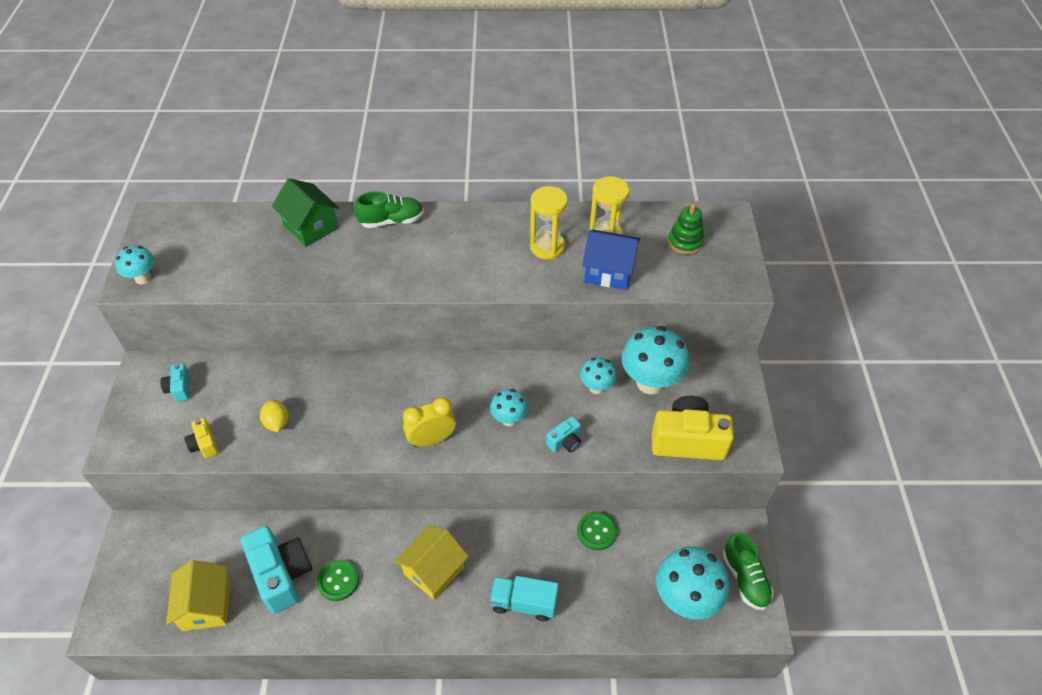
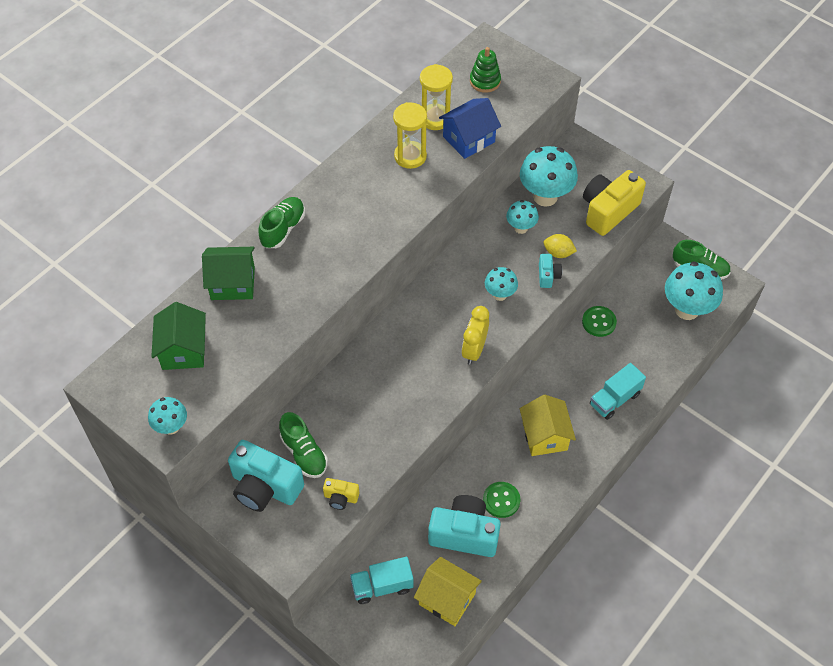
camera: 50 degrees left, 5 degrees up
turquoise camera [160,363,190,402] -> turquoise camera [228,440,304,512], size x2.09
yellow lemon [260,400,289,432] -> yellow lemon moved to [544,234,577,258]
none -> green house [151,302,206,370]
none -> green shoe [279,412,328,478]
none -> turquoise truck [350,557,413,604]

